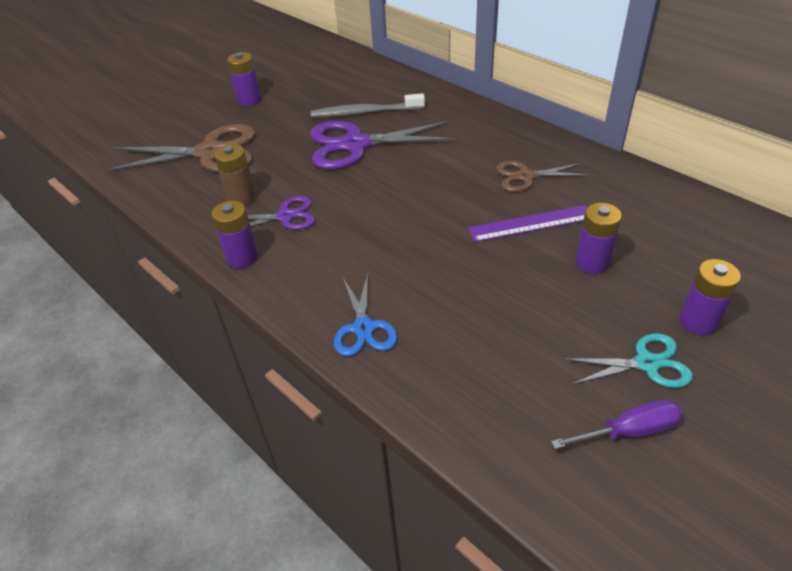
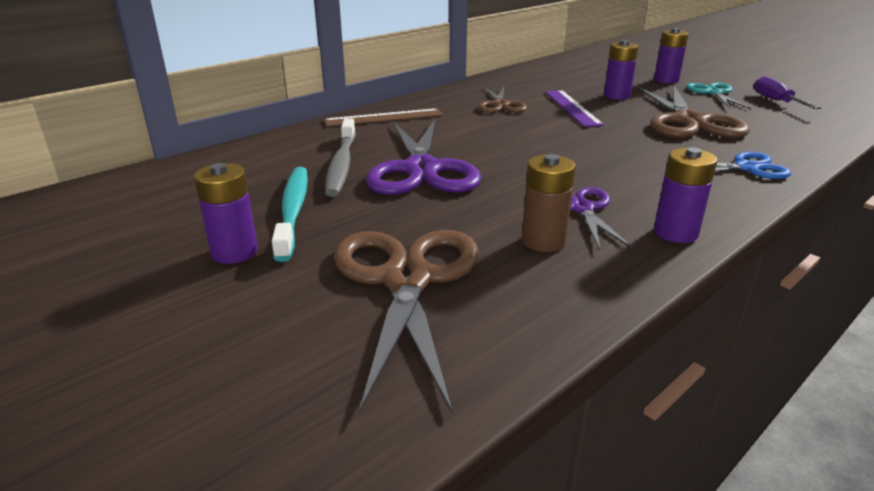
camera: 90 degrees left, 15 degrees down
none -> turquoise toothbrush [272,167,308,262]
none -> brown ruler [324,108,443,127]
none -> brown scissors [638,86,750,138]

